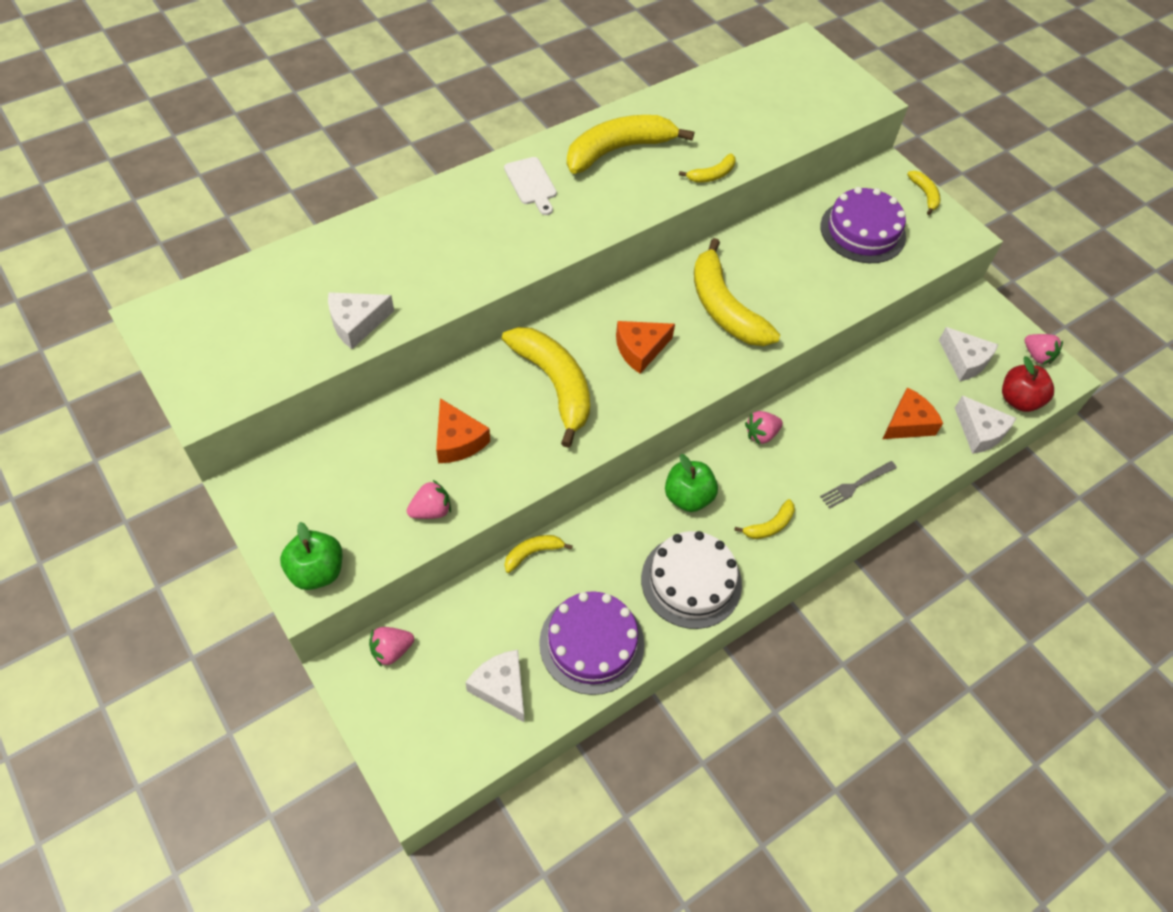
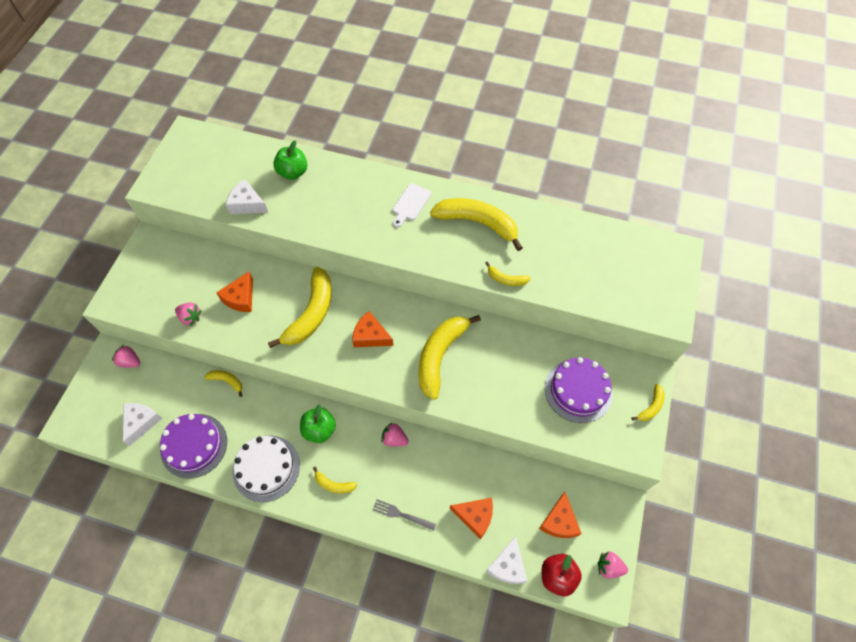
camera: 55 degrees right, 5 degrees up
green apple [280,522,343,590] -> green apple moved to [273,140,308,180]
white cheese [939,327,998,381] -> orange cheese [539,492,582,538]
pink strawberry [1025,334,1063,364] -> pink strawberry turned 90 degrees clockwise [597,552,628,579]

